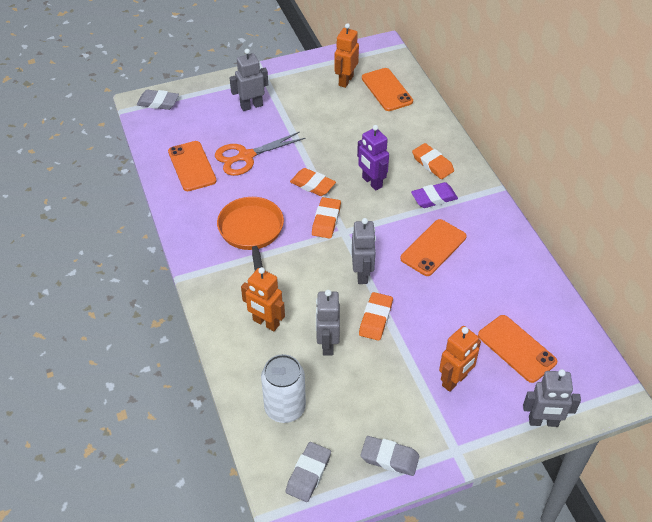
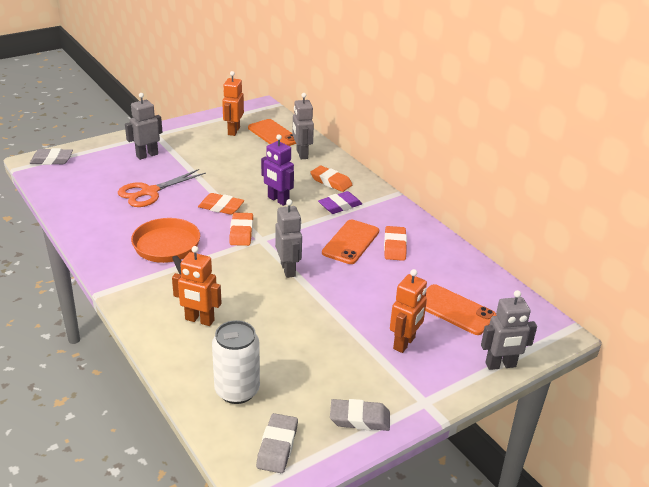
camera: 15 degrees left, 15 degrees down
orange phone [168,141,217,191] -> none
grey robot [316,290,340,355] -> grey robot moved to [292,93,314,159]
orange eraser [359,292,393,341] -> orange eraser moved to [384,226,407,261]

